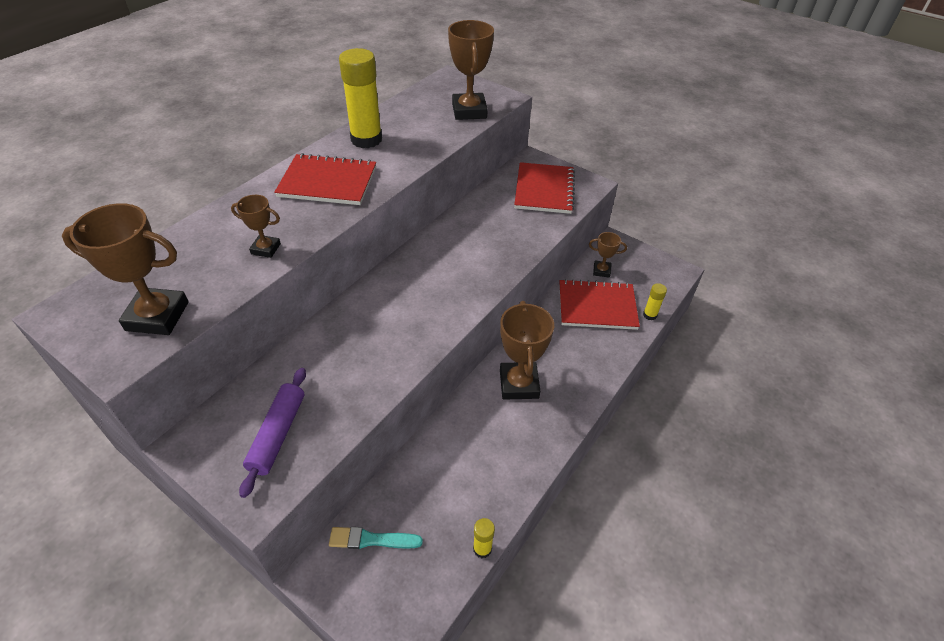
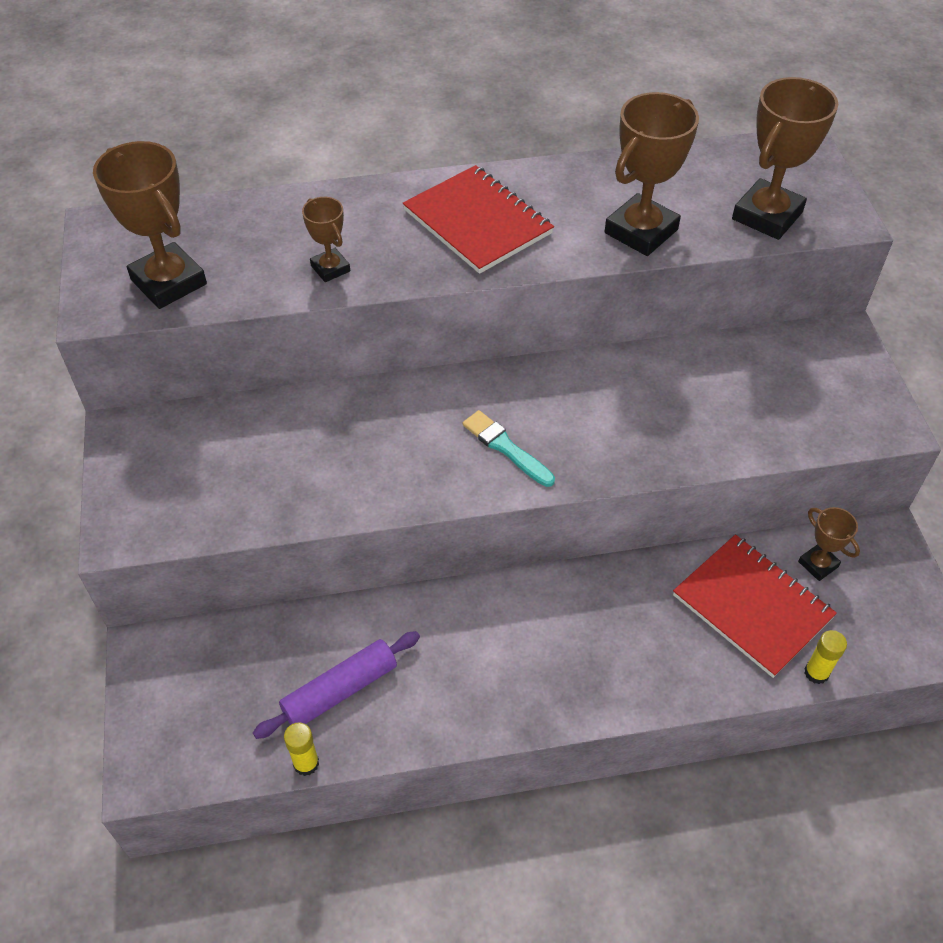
camera: 45 degrees right, 5 degrees up
purple rolling pin [239,368,306,498] -> purple rolling pin moved to [253,631,420,739]
turquoise brush [329,527,423,549] -> turquoise brush moved to [463,410,555,487]
yellow glue stick [339,48,382,148] -> none
brown trophy [500,301,554,400] -> brown trophy moved to [605,92,699,256]
red notebook [514,162,575,214] -> none

